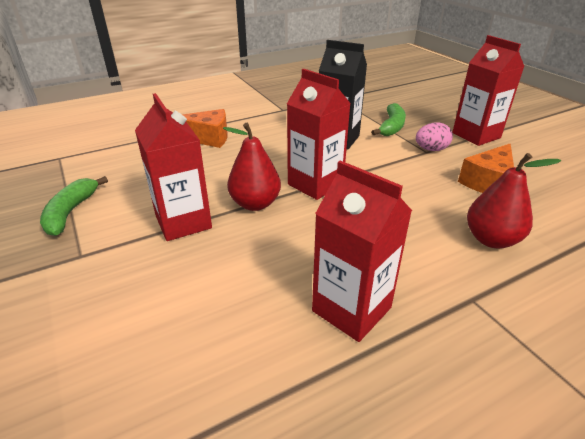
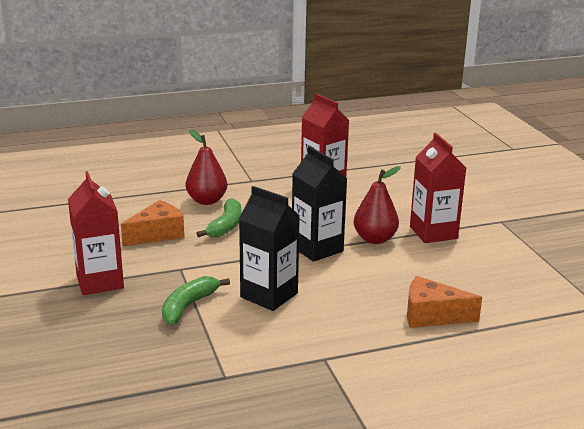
camera: 170 degrees left, 10 degrees down
green banana [40,176,108,236] -> green banana moved to [196,198,242,237]
red carton [287,69,351,200] -> black carton [292,146,347,262]
pink egg [416,123,453,151] -> none

